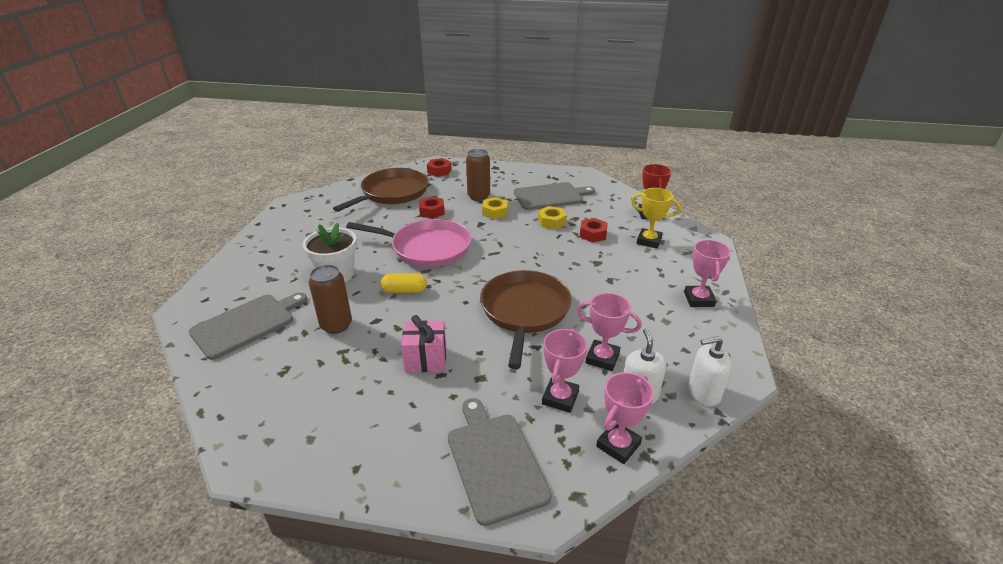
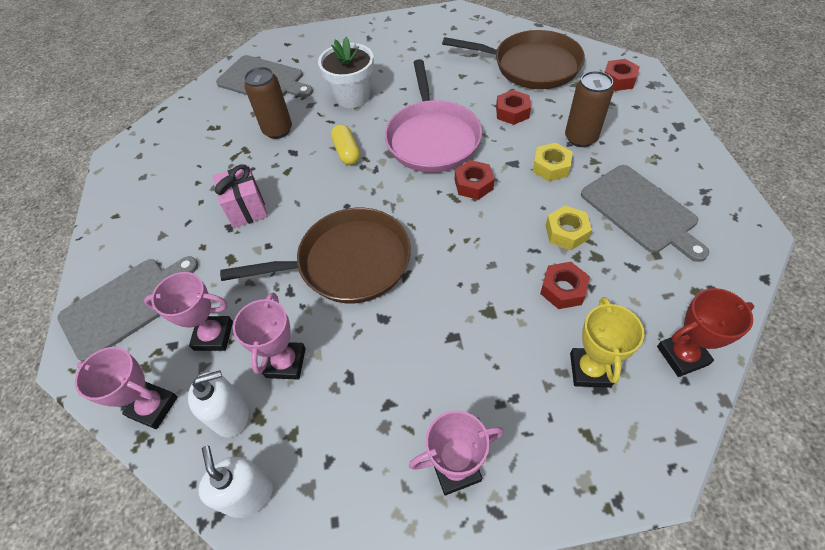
camera: 75 degrees right, 20 degrees up
none -> red nut [455,160,495,200]

